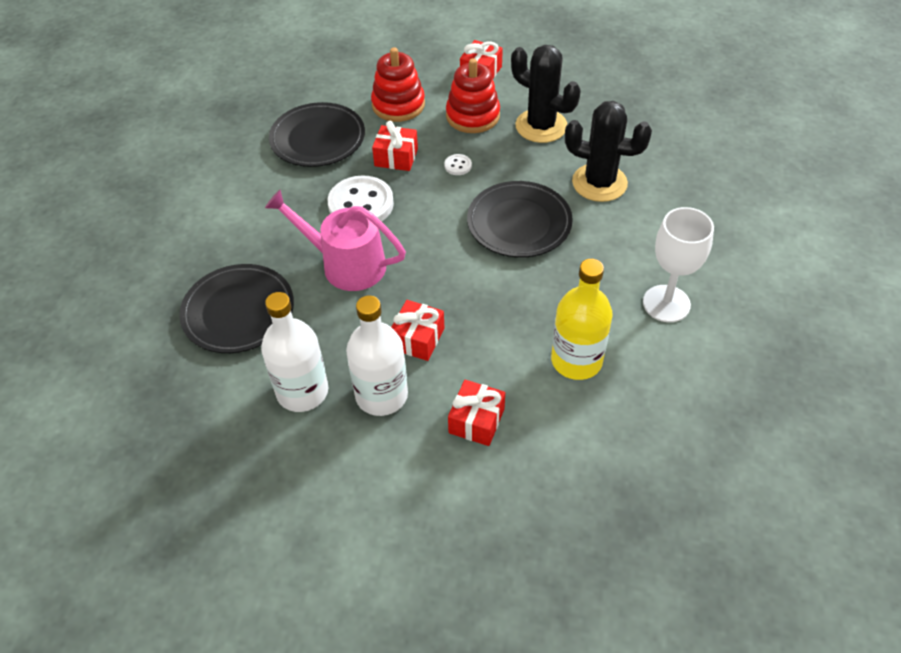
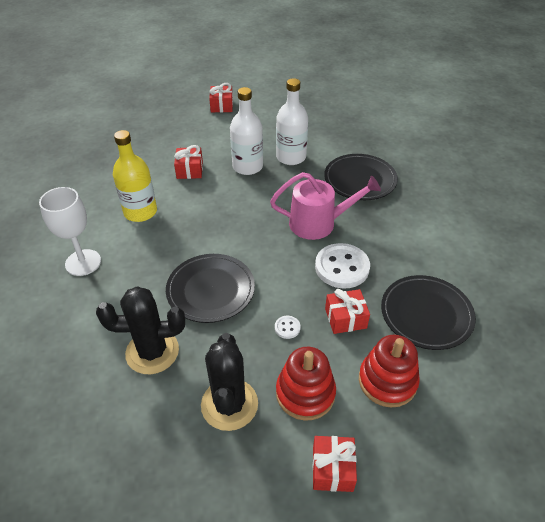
camera: 155 degrees right, 5 degrees down
red gift [392,300,444,361] -> red gift moved to [209,83,233,112]
black cactus [511,45,581,143] -> black cactus turned 75 degrees clockwise [201,333,258,431]

